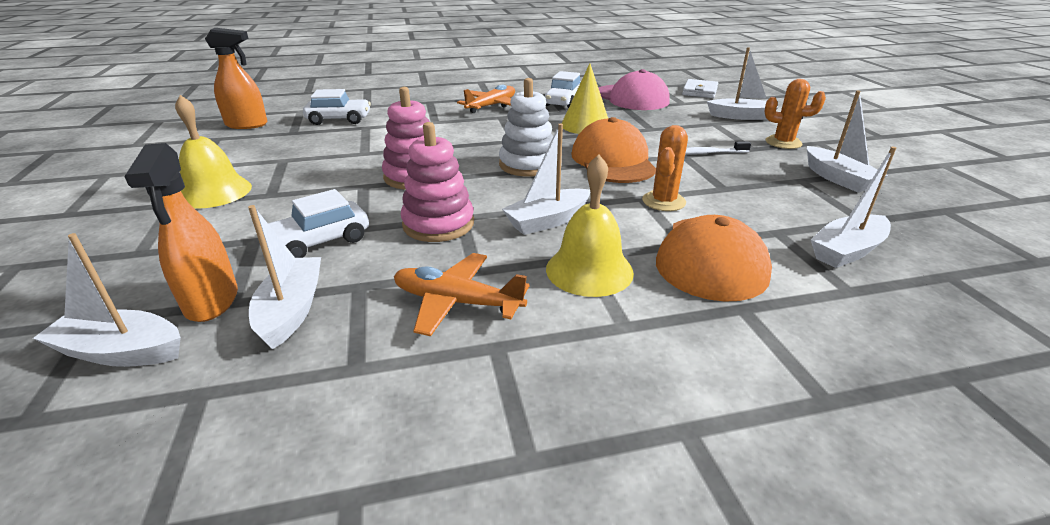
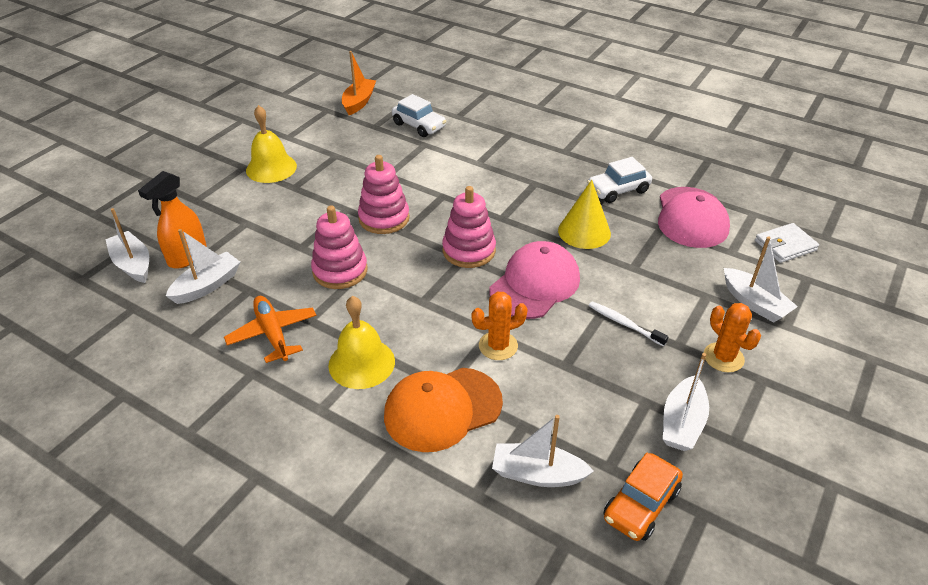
camera: 45 degrees right, 10 degrees up
orange spray bottle [205,28,267,129] -> orange boat [342,51,376,115]
white car [268,189,369,258] -> none
orange plane [457,85,515,113] -> none
white stacking toy [499,78,553,176] -> pink stacking toy [442,186,496,268]
white boat [502,123,590,235] -> none
orange cap [571,117,656,183] -> pink cap [489,241,580,319]
none -> orange car [604,453,683,541]

